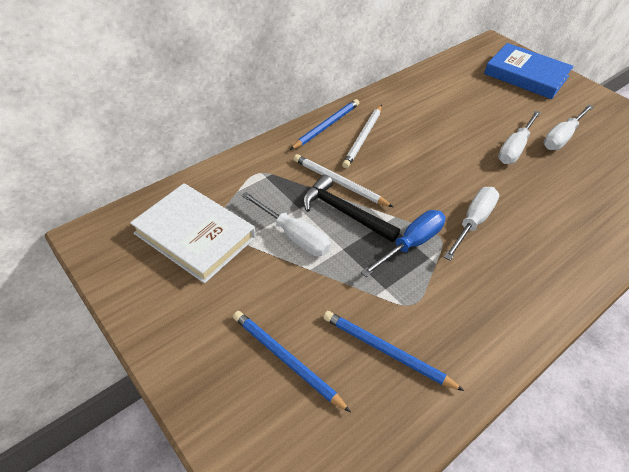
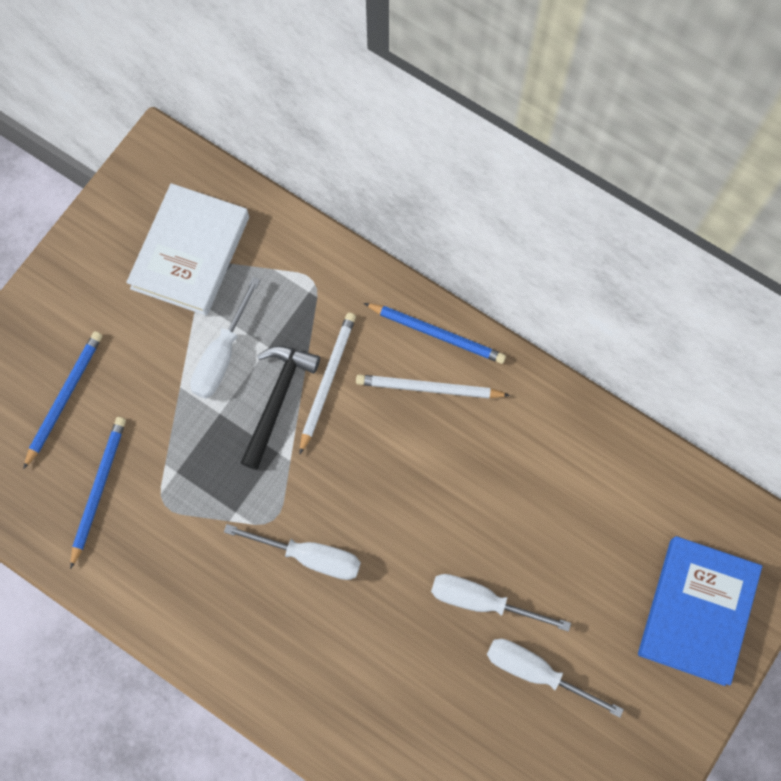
camera: 75 degrees right, 25 degrees up
blue screwdriver [361,210,445,277] -> none

